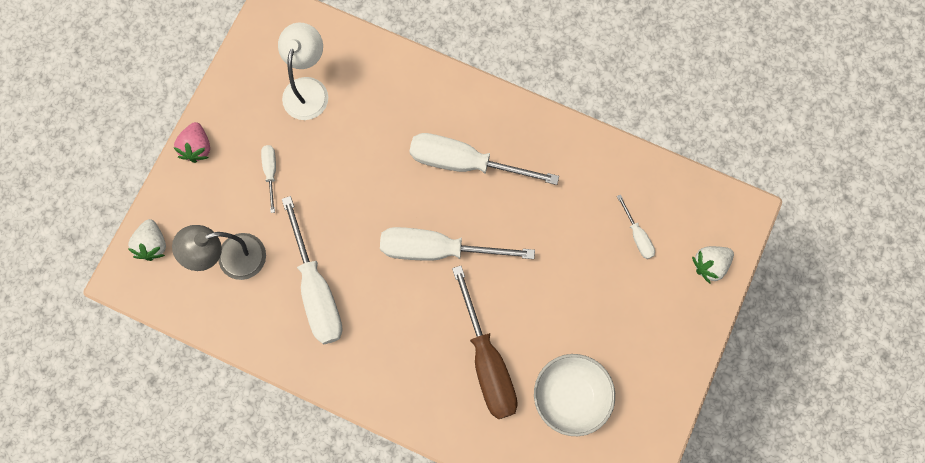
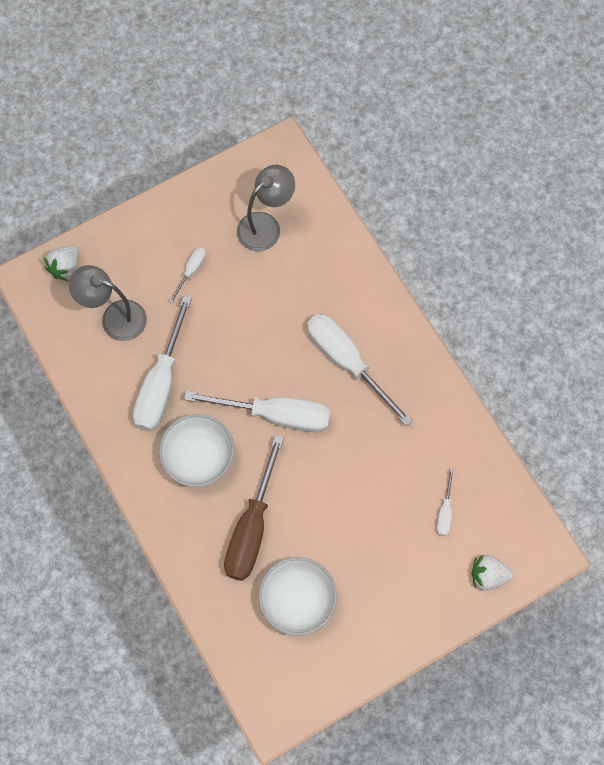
camera: 35 degrees right, 5 degrees down
pink strawberry [173,122,210,163] -> none
white lamp [278,22,328,120] -> grey lamp [237,165,295,251]
white screwdriver [380,227,535,261] -> white screwdriver turned 150 degrees clockwise [184,391,330,432]
none -> white bowl [159,414,234,487]

